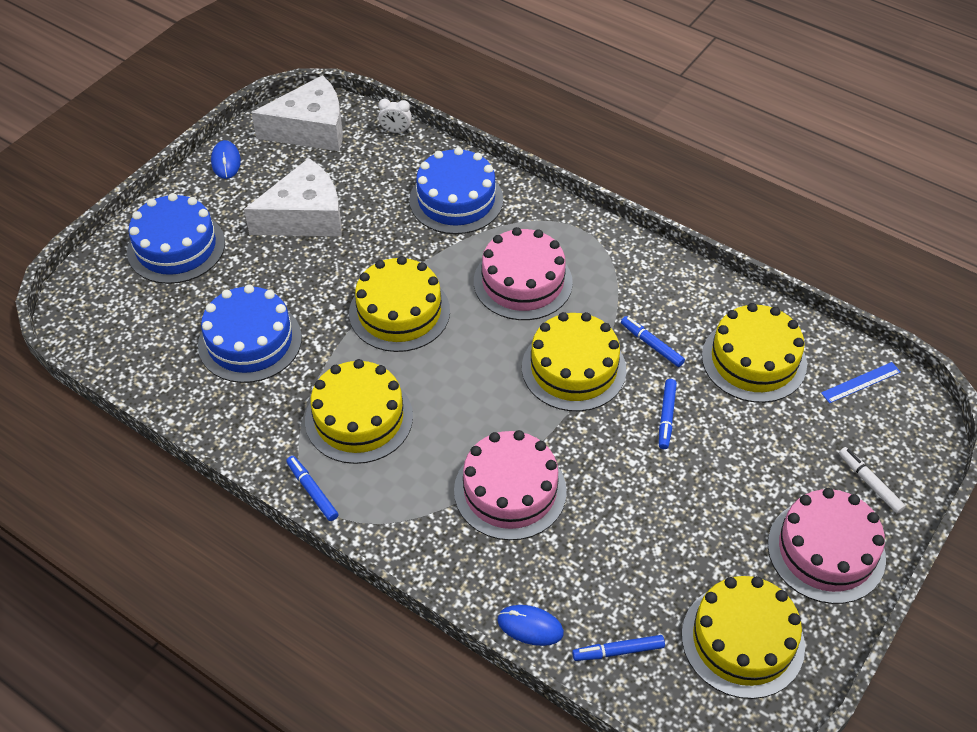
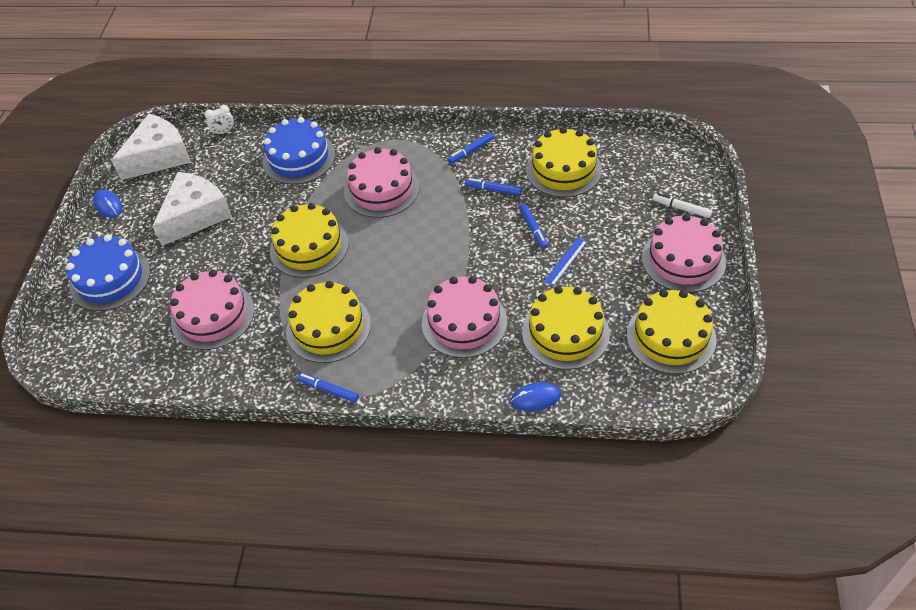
camera: 25 degrees left, 0 degrees up
blue cake [198,285,302,383] -> pink cake [170,270,254,350]
yellow cake [522,312,626,411] -> yellow cake moved to [522,286,610,370]
blue marker [572,635,665,661] -> blue marker moved to [448,132,494,164]
blue ruler [821,362,901,403] -> blue ruler moved to [544,237,587,286]

